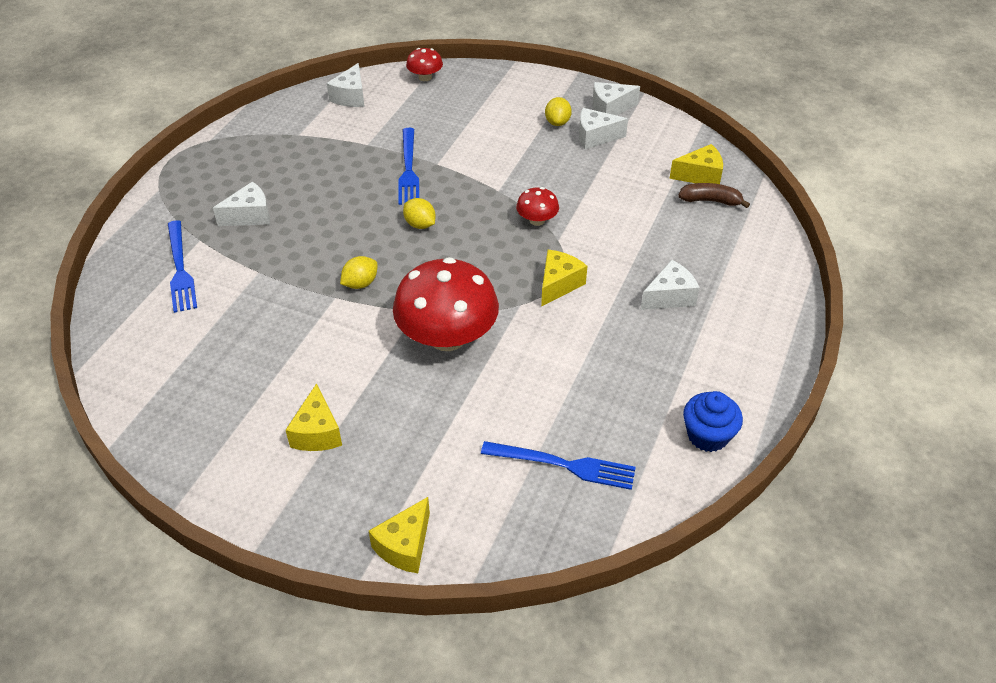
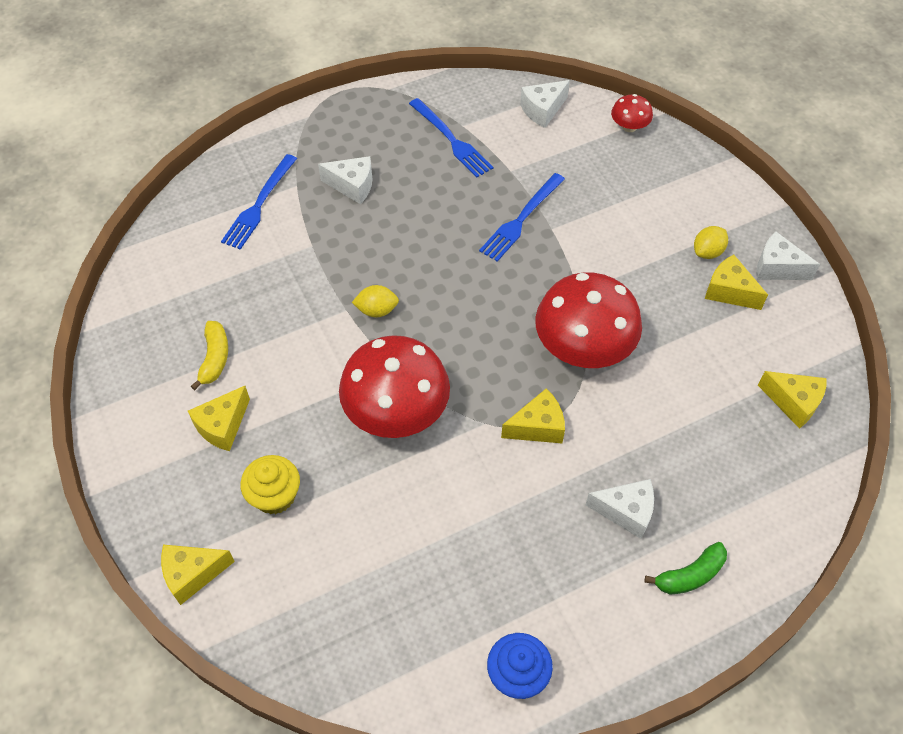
camera: 40 degrees right, 10 degrees up
yellow lemon [403,198,436,229] -> none
blue fork [481,441,636,490] -> blue fork moved to [409,98,493,178]
red mushroom [516,187,559,226] -> red mushroom [535,272,642,368], size x2.16
white cheese [579,108,628,149] -> yellow cheese [705,255,768,310]
brown banana [678,183,750,208] -> none
none -> yellow banana [191,321,228,390]
none -> yellow cupcake [241,455,300,514]
none -> green banana [644,542,727,594]

